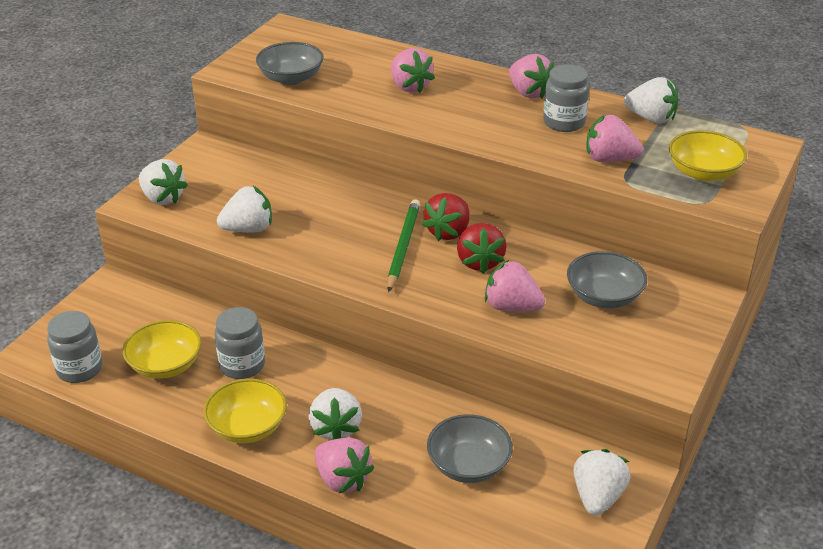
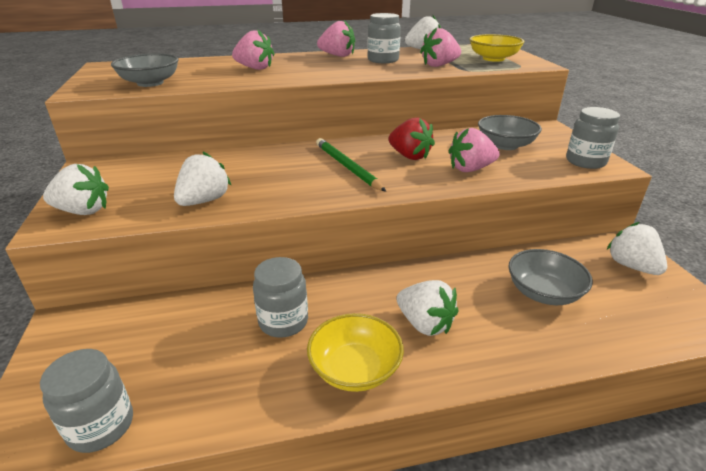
camera: 40 degrees left, 5 degrees down
yellow bowl [123,320,201,379] -> none
pink strawberry [314,438,374,493] -> none
red strawberry [422,193,469,241] -> none
none -> grey jar [566,107,620,169]

